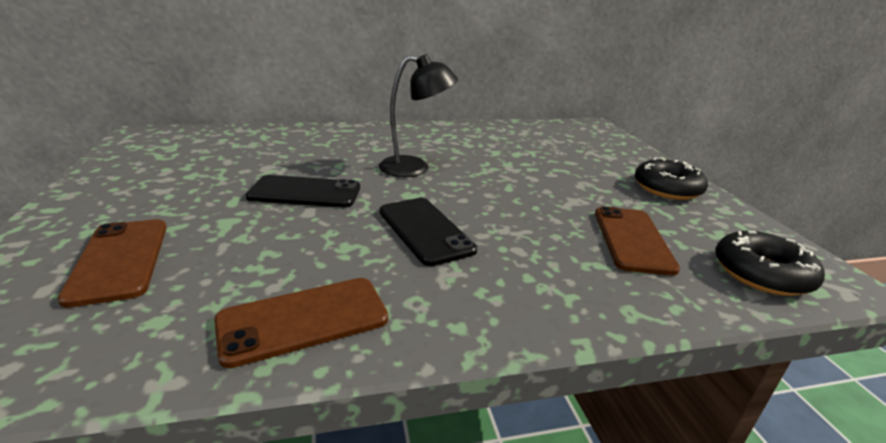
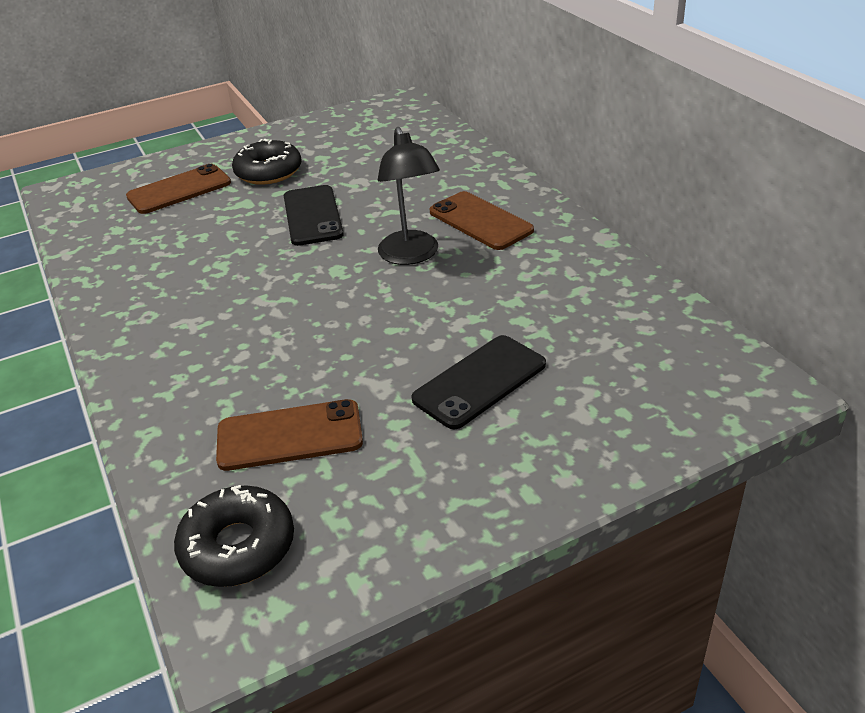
camera: 80 degrees right, 10 degrees up
brown phone [214,278,388,368] -> brown phone moved to [430,191,534,250]
black phone [379,198,477,266] -> black phone moved to [411,335,546,429]
black donut [635,158,708,200] -> black donut moved to [232,139,302,185]

